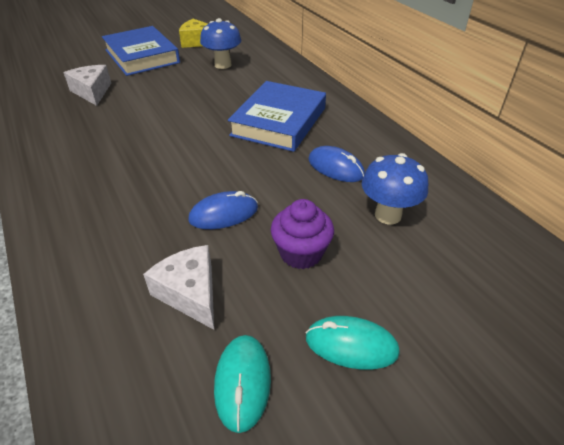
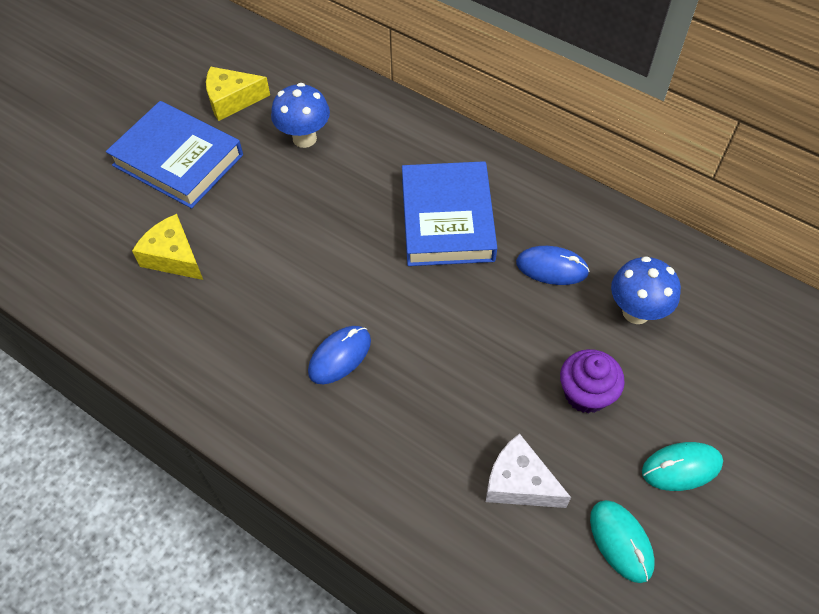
camera: 25 degrees left, 15 degrees up
white cheese [64,65,111,106] -> yellow cheese [132,214,203,280]
blue mouse [188,191,258,229] -> blue mouse moved to [308,326,371,384]

